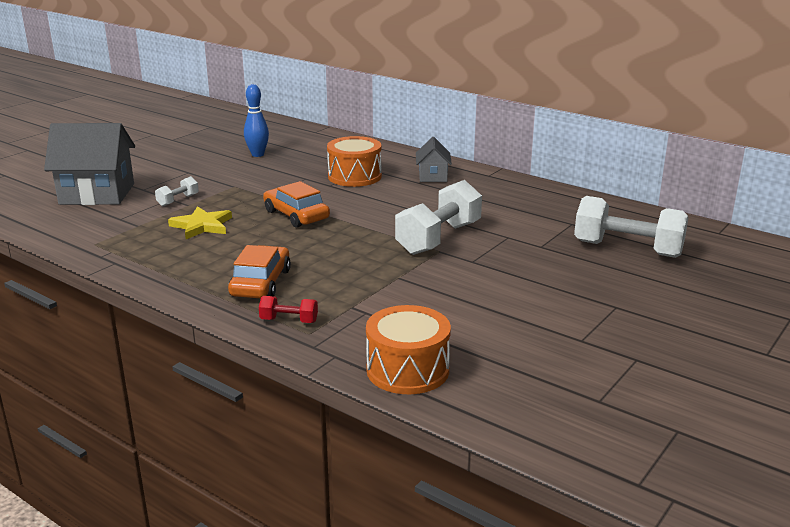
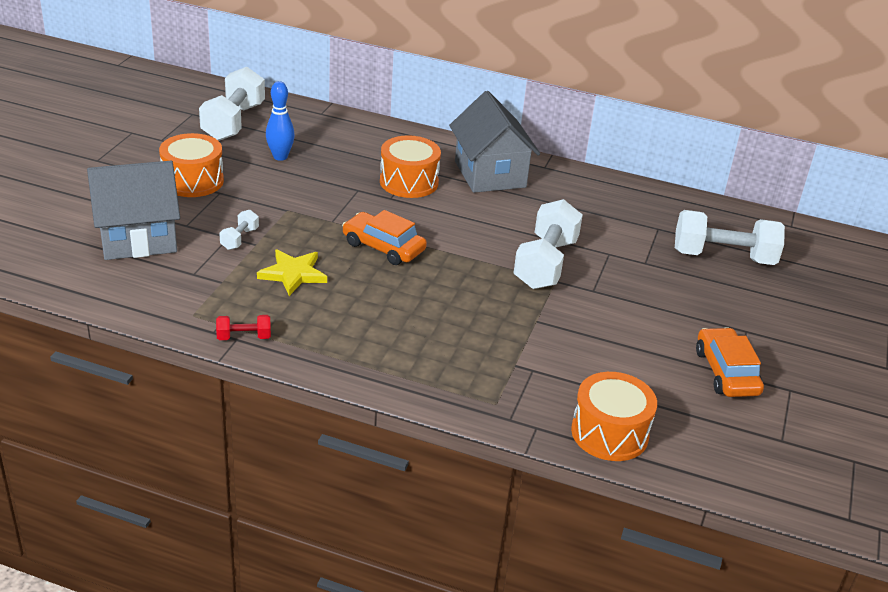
camera: 20 degrees left, 10 degrees up
orange car [228,245,291,298] -> orange car moved to [696,327,764,397]
red dumbbell [259,296,318,323] -> red dumbbell moved to [216,315,271,340]
grey house [416,137,452,182] -> grey house [449,91,540,193], size x1.92
none -> orange drum [159,133,224,197]
none -> white dumbbell [199,67,265,141]

